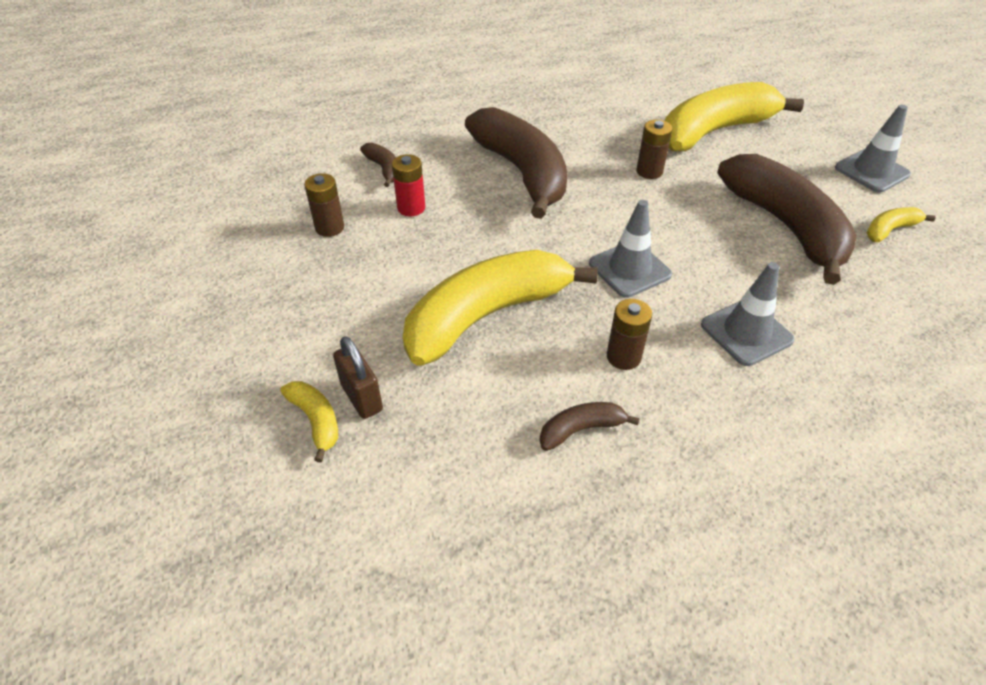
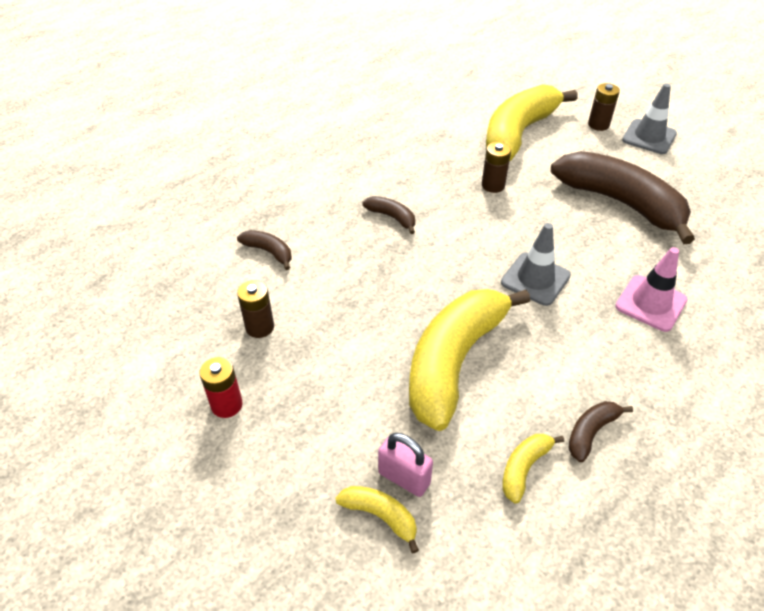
camera: 25 degrees left, 0 degrees up
brown padlock [333,336,383,419] -> pink padlock [378,433,433,497]
red battery [392,154,425,216] -> red battery moved to [200,357,243,418]
brown banana [465,107,567,219] -> brown banana [362,196,415,234], size x0.42
brown battery [607,299,652,370] -> brown battery moved to [588,83,620,131]
grey traffic cone [701,262,794,366] -> pink traffic cone [615,247,688,332]
yellow banana [867,207,936,242] -> yellow banana moved to [502,434,564,504]

